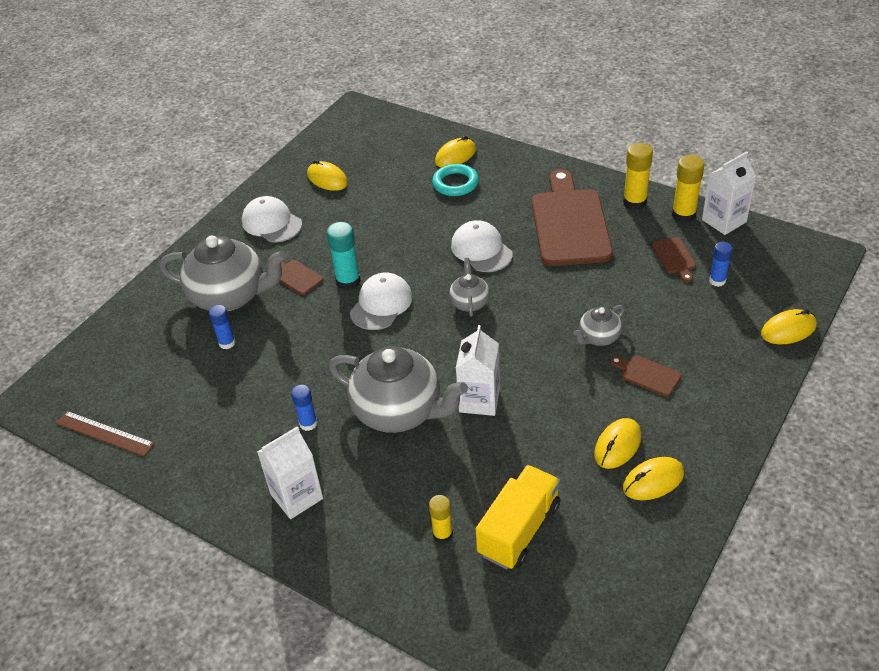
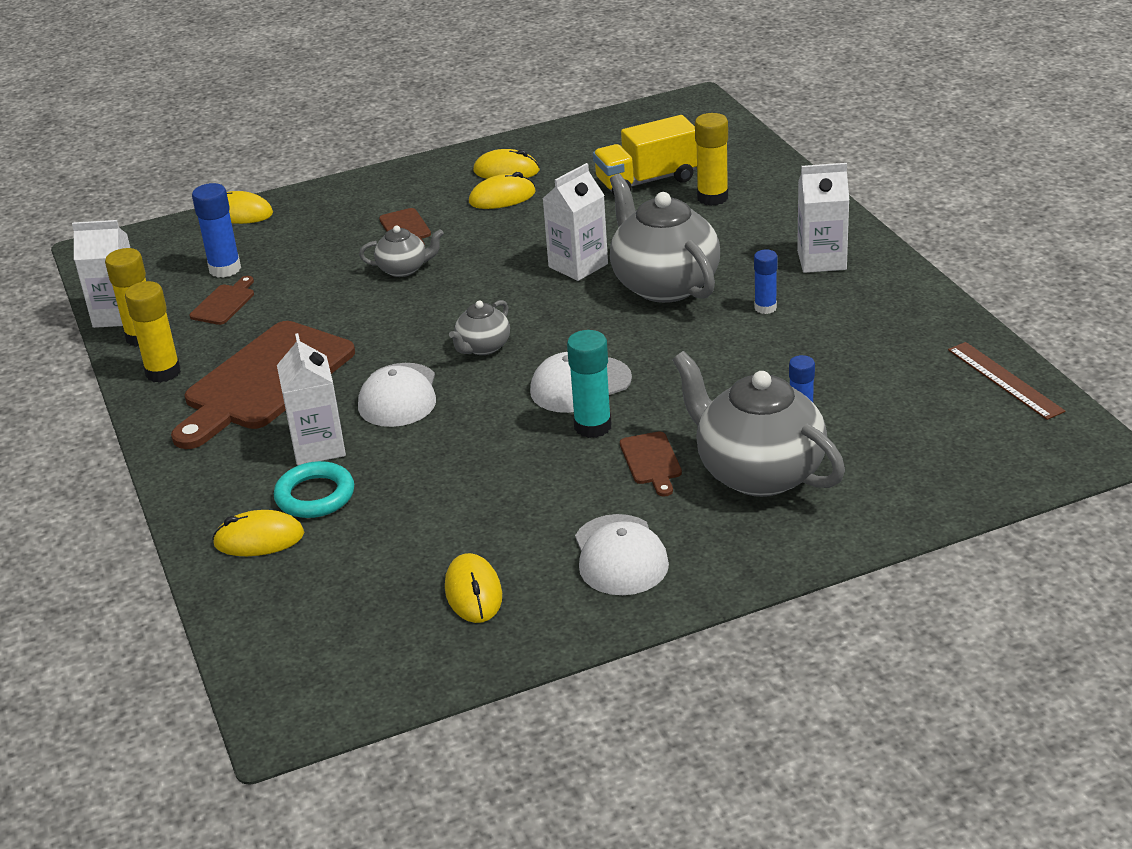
camera: 145 degrees left, 10 degrees down
yellow glue stick [429,495,453,543] -> yellow glue stick [695,113,728,206], size x1.55
blue glue stick [709,242,733,287] -> blue glue stick [192,183,241,278], size x1.55
none -> white carton [277,333,346,465]

